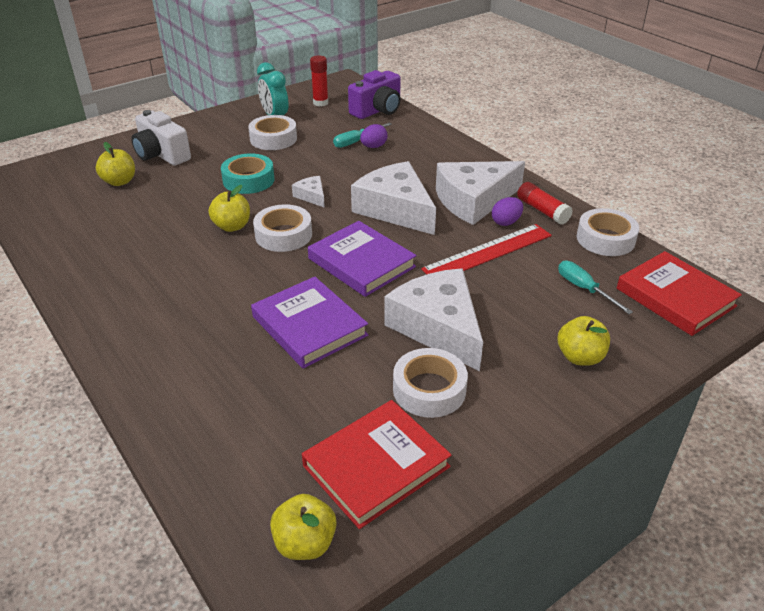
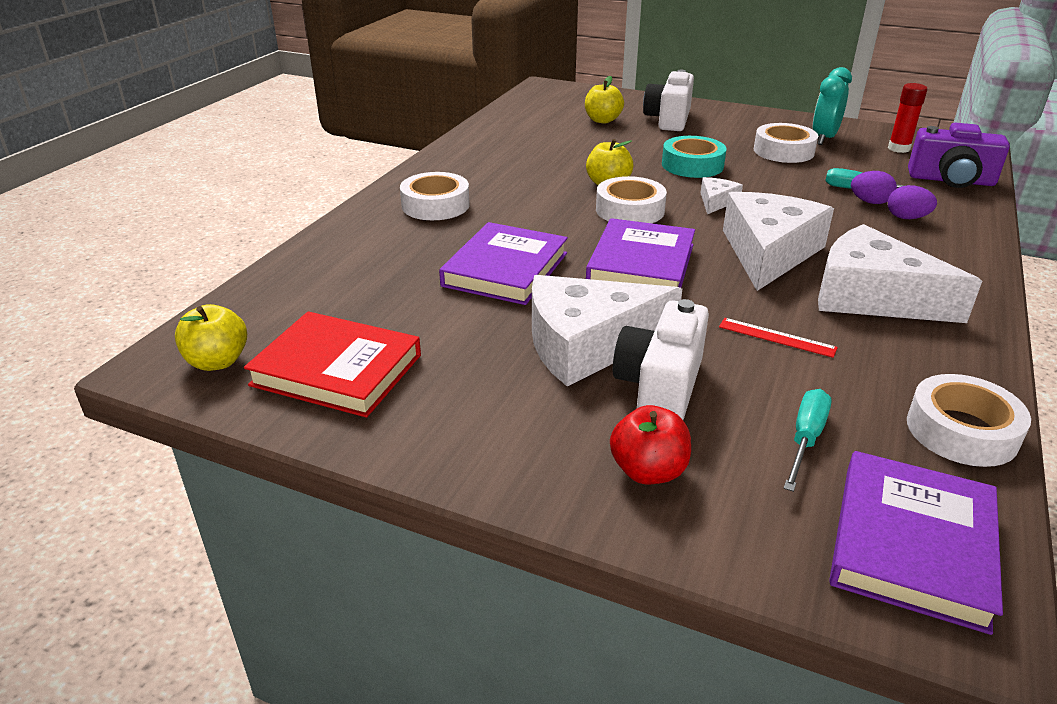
camera: 60 degrees right, 5 degrees down
white cheese [384,268,483,371] -> white cheese turned 135 degrees counterclockwise [532,275,682,387]
white tape [393,348,468,418] -> white tape moved to [400,172,470,220]
red ruler [421,224,552,274] -> red ruler [719,318,838,358], size x0.52
purple egg [492,197,523,226] -> purple egg moved to [888,185,937,219]
red glue stick [517,182,573,225] -> none
yellow apple [558,316,610,366] -> red apple [610,405,691,484]
red book [617,251,742,336] -> purple book [829,451,1003,635]
none -> white camera [613,299,709,420]

